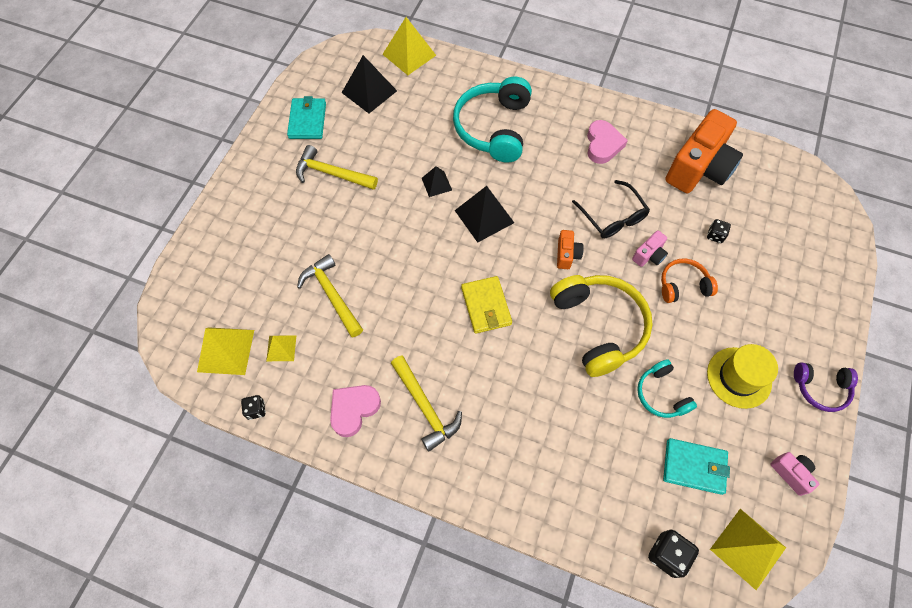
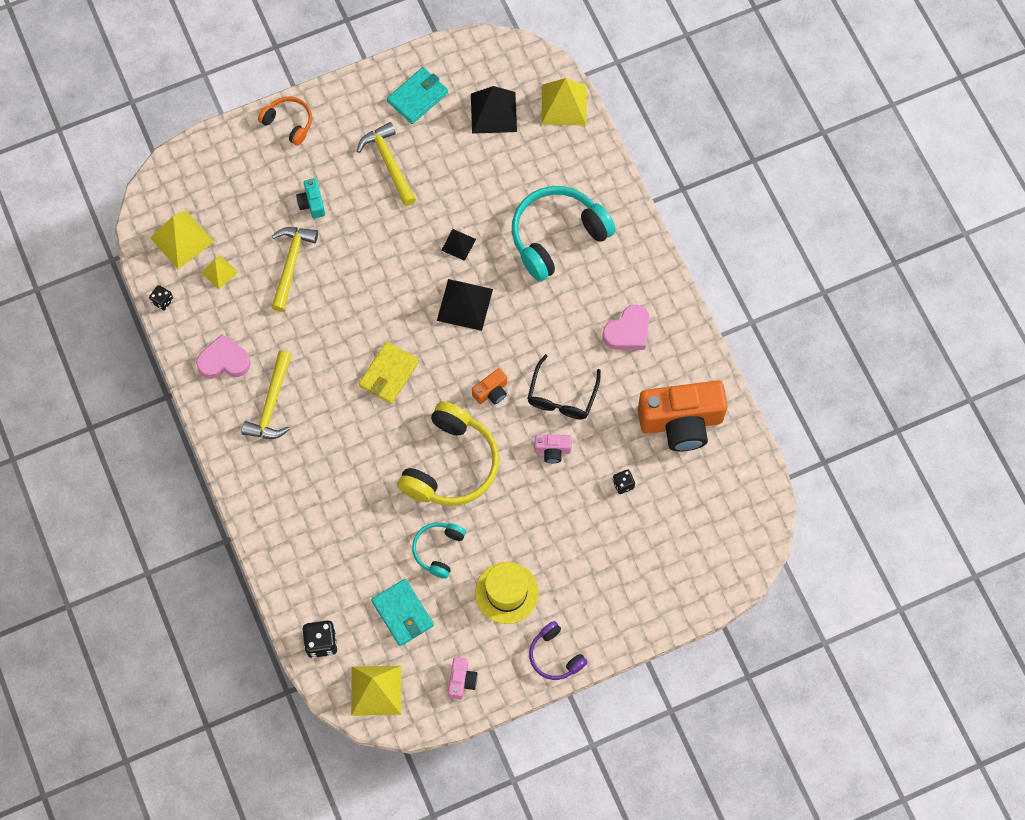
camera: 45 degrees right, 5 degrees up
orange headphones [661,258,718,303] -> orange headphones moved to [258,97,312,146]
none -> turquoise camera [296,178,325,219]

